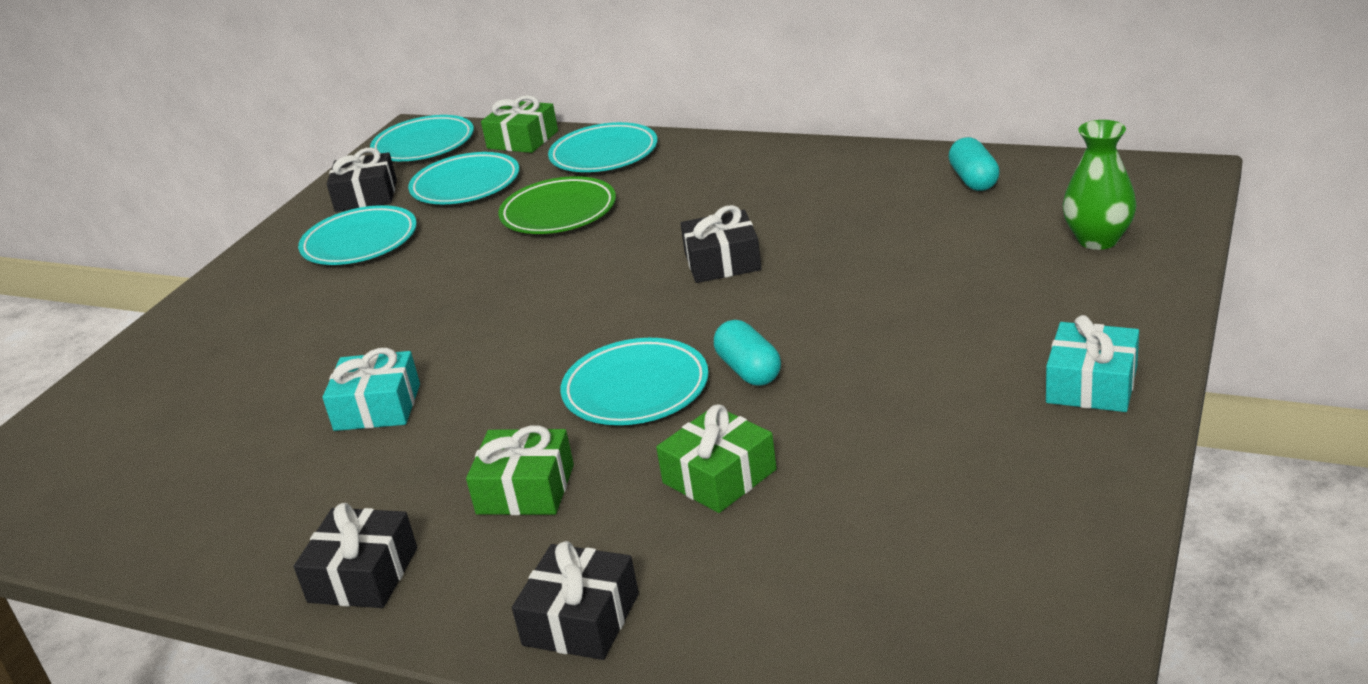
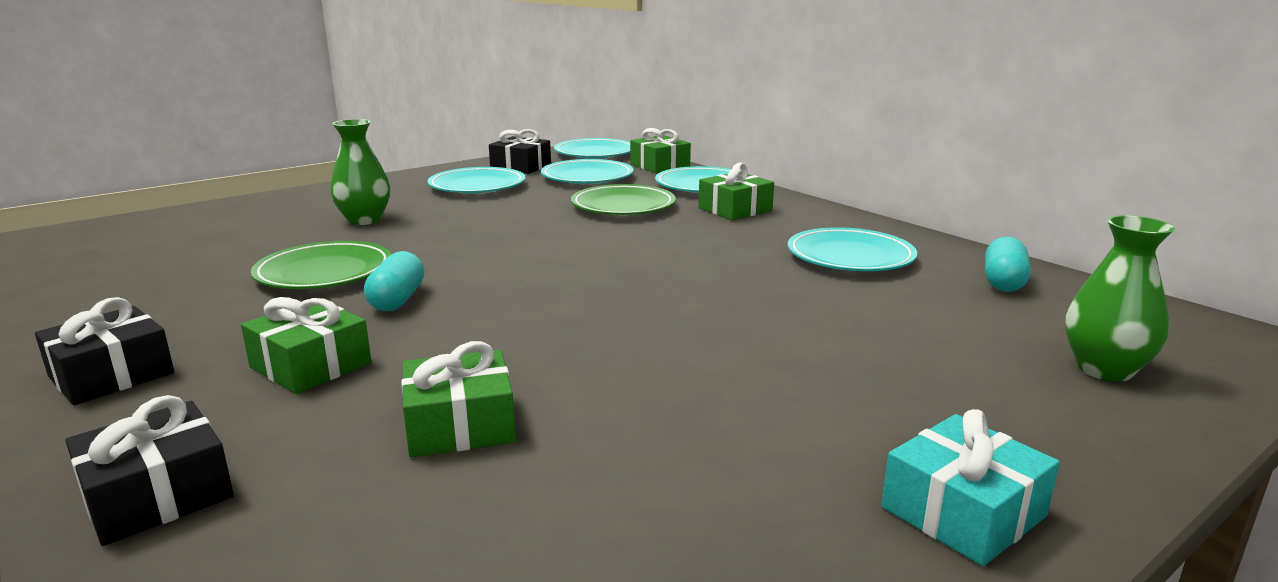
camera: 25 degrees right, 10 degrees down
turquoise gift [322,348,420,431] -> green plate [251,241,392,289]
turquoise plate [560,338,709,425] -> turquoise plate moved to [788,227,917,271]
black gift [680,205,762,283] -> none
turquoise capsule [714,320,781,386] -> turquoise capsule moved to [364,251,425,311]
none -> green vase [330,119,390,225]
none -> green gift [698,162,774,220]

